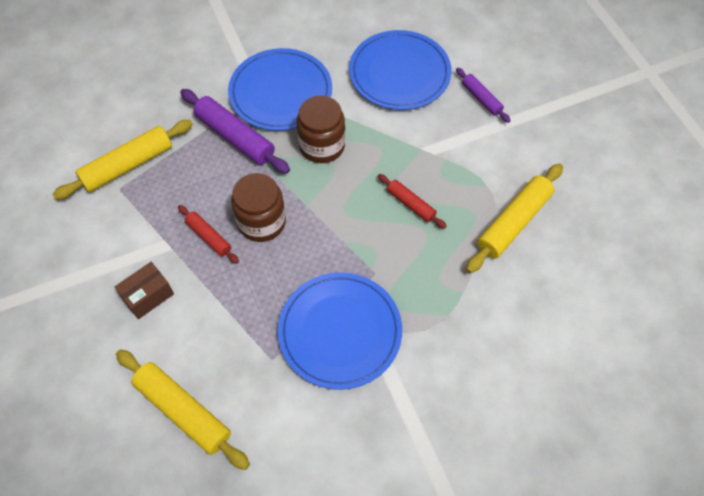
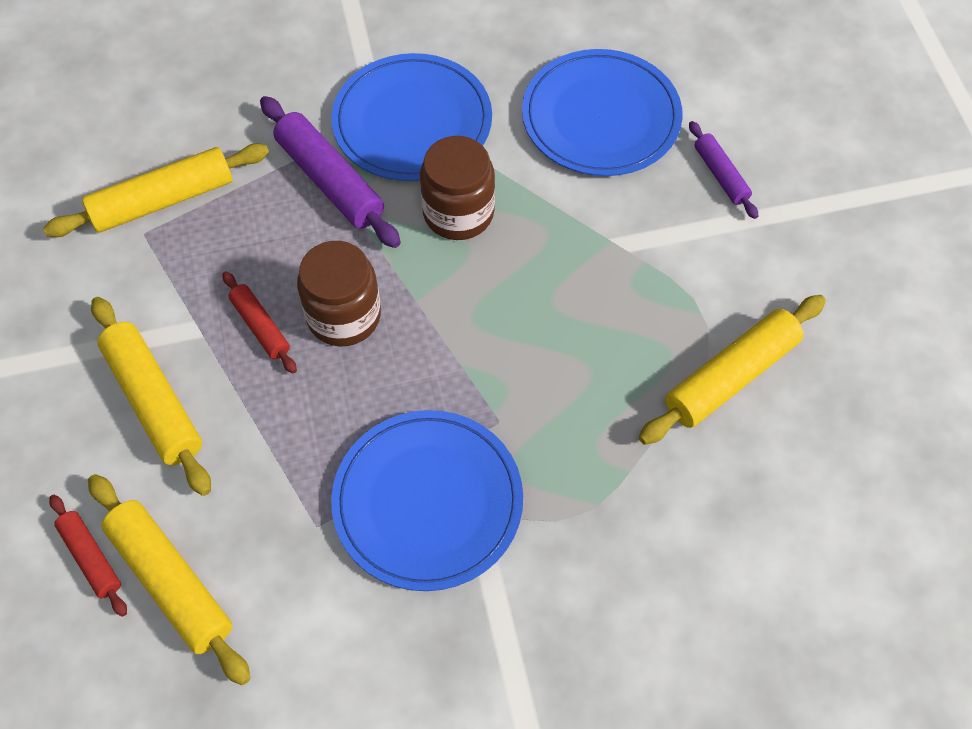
camera: 10 degrees right, 0 degrees up
brown box [114,262,174,319] -> yellow rolling pin [91,297,211,496]
red rolling pin [378,174,447,229] -> red rolling pin moved to [49,495,127,617]

